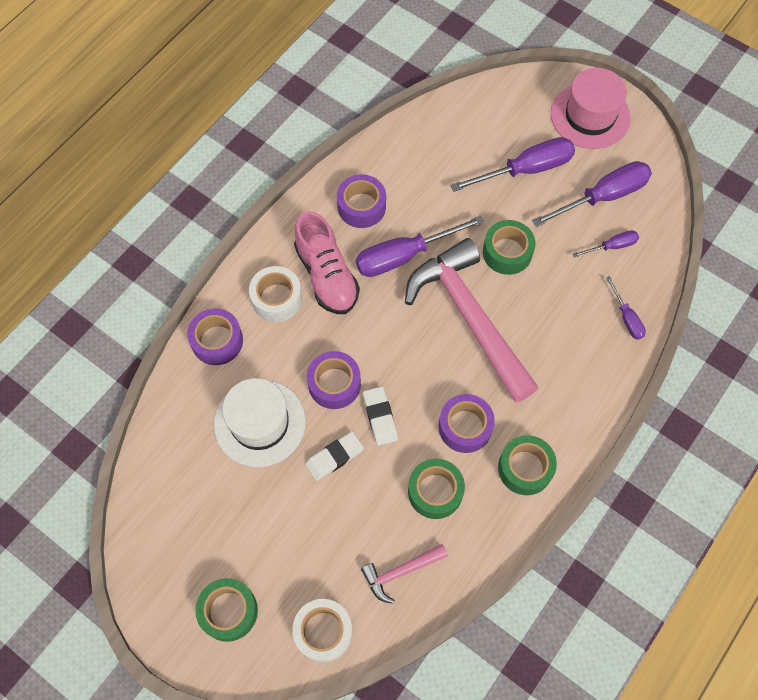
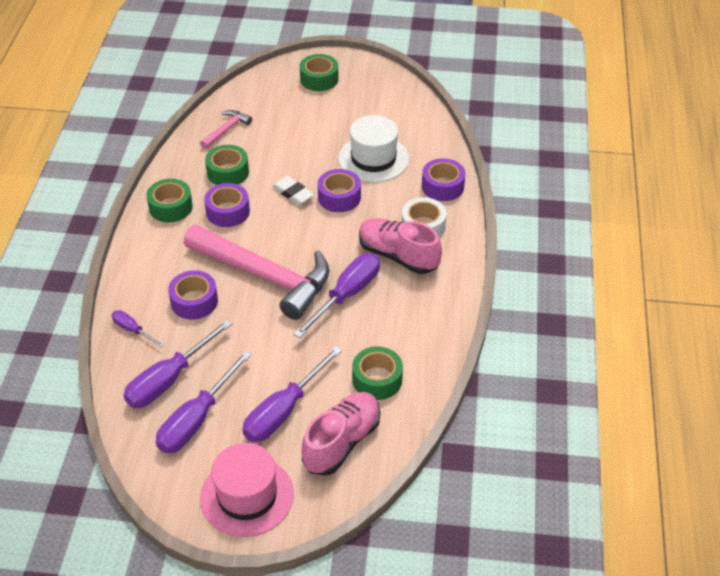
camera: 150 degrees right, 20 degrees down
white tape [292,599,353,663] -> none
white eraser [305,432,364,481] -> none
purple tape [337,174,386,228] -> purple tape moved to [168,270,218,320]
green tape [483,220,535,275] -> green tape moved to [352,346,403,400]
purple screwdriver [572,230,639,257] -> purple screwdriver [123,320,233,408], size x1.93
none -> pink shoe [302,392,380,475]

